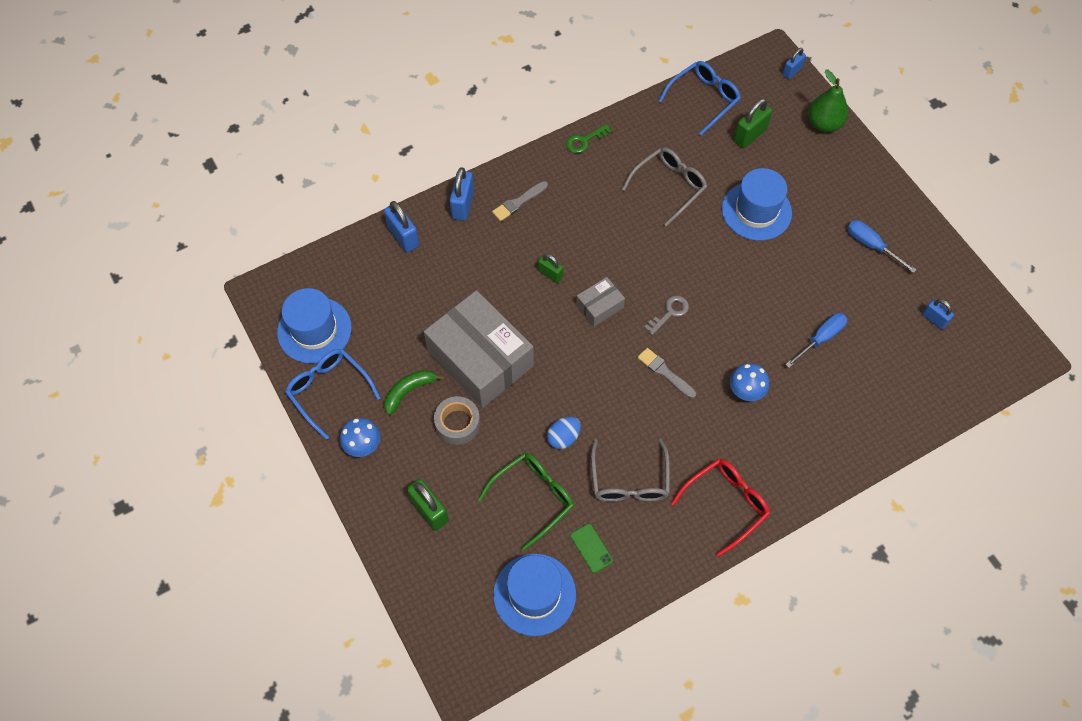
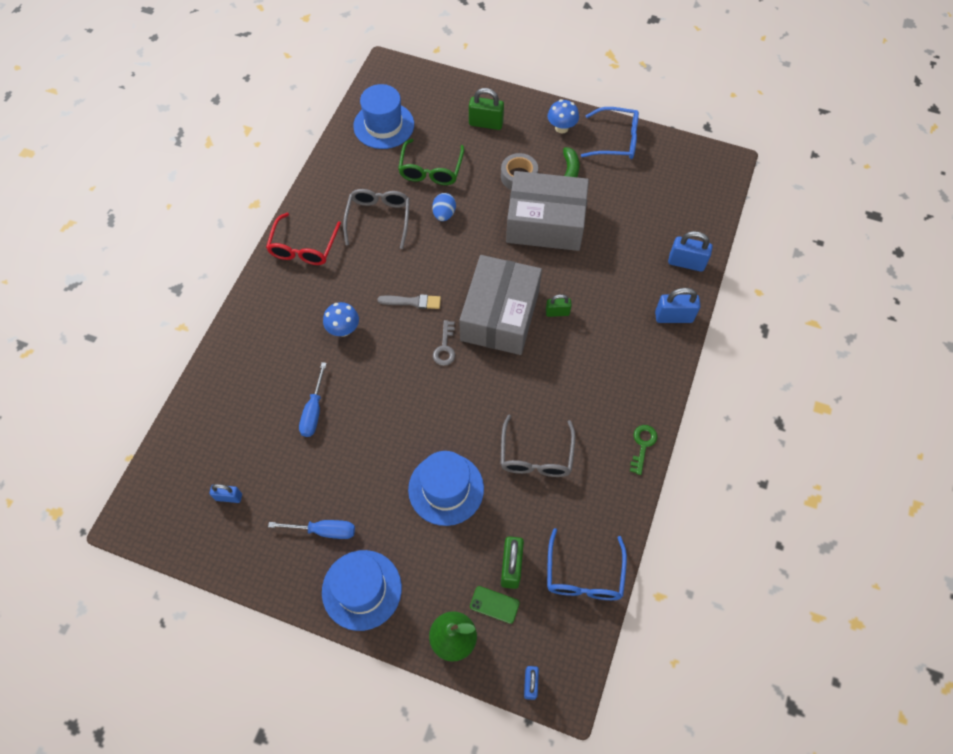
camera: 140 degrees right, 0 degrees up
blue hat [277,288,352,363] -> blue hat moved to [322,550,402,631]
blue padlock [450,167,474,221] -> blue padlock turned 60 degrees counterclockwise [655,288,700,323]
grey brush [492,181,548,221] -> none
green phone [570,524,613,573] -> green phone moved to [470,586,520,624]
grey box [576,277,625,326] -> grey box [459,255,542,355], size x2.21
grey glasses [591,439,670,502] -> grey glasses turned 45 degrees clockwise [343,189,410,249]

